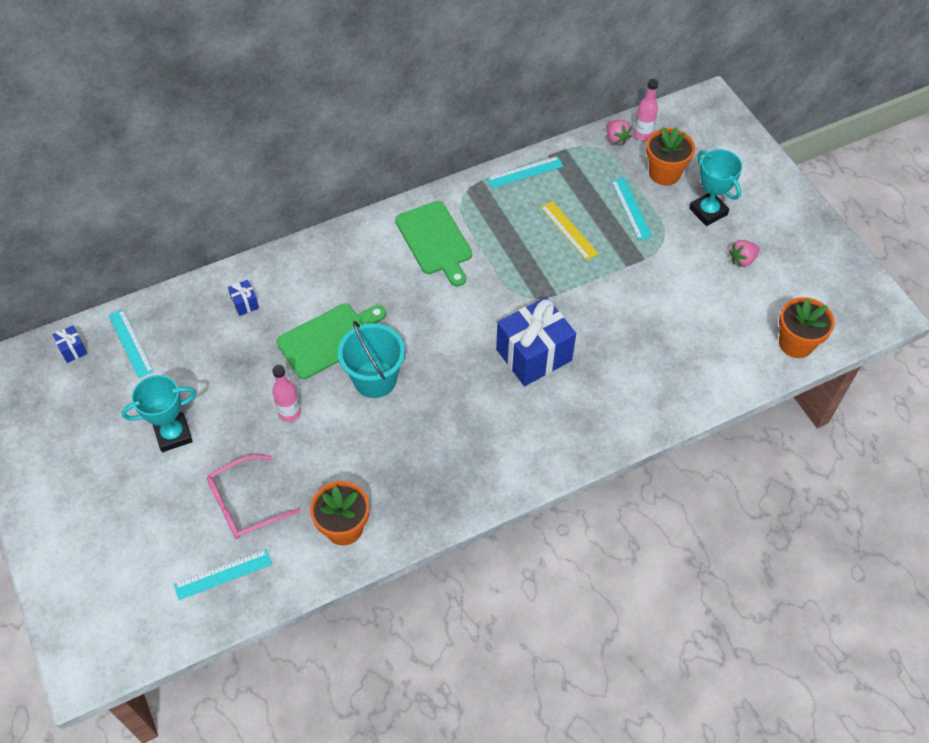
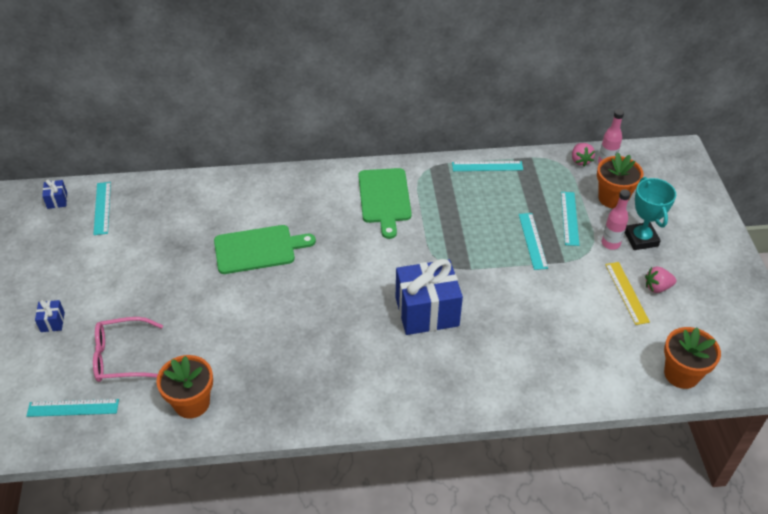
camera: 20 degrees right, 10 degrees down
turquoise trophy [121,375,196,452] -> none
blue gift [228,280,259,316] -> blue gift moved to [35,300,65,332]
pink bottle [272,365,301,422] -> pink bottle moved to [602,189,631,250]
turquoise bucket [338,321,405,398] -> none
yellow ruler [541,201,599,261] -> yellow ruler moved to [605,262,650,325]
none -> turquoise ruler [519,213,548,270]

